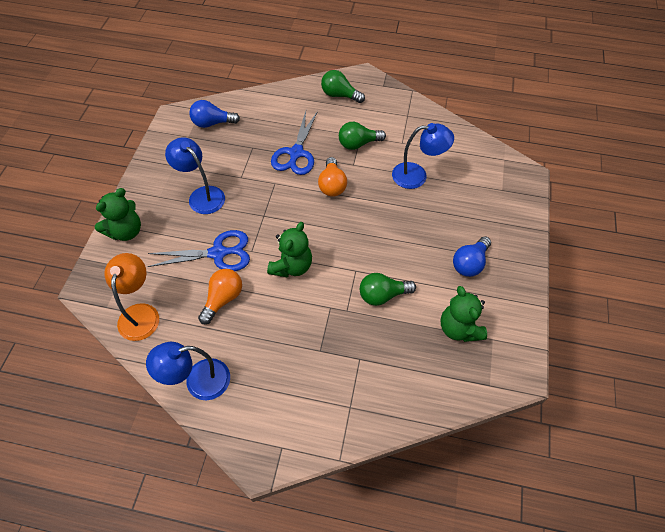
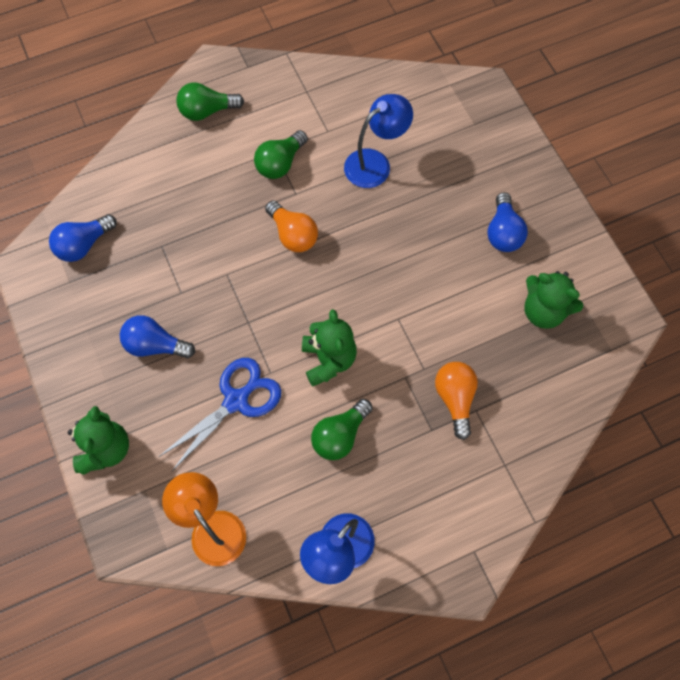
camera: 35 degrees left, 10 degrees up
blue lamp [165,137,225,214] -> blue light bulb [120,315,195,358]
orange light bulb [198,269,242,324] -> orange light bulb moved to [435,362,478,440]
blue scissors [271,111,318,175] -> none
green light bulb [360,273,416,306] -> green light bulb moved to [311,399,373,460]

